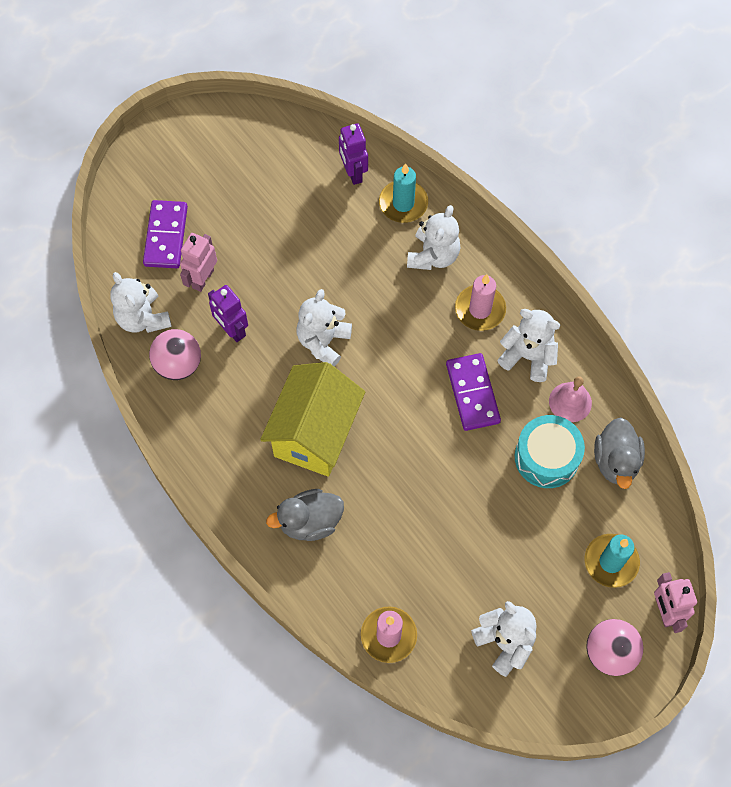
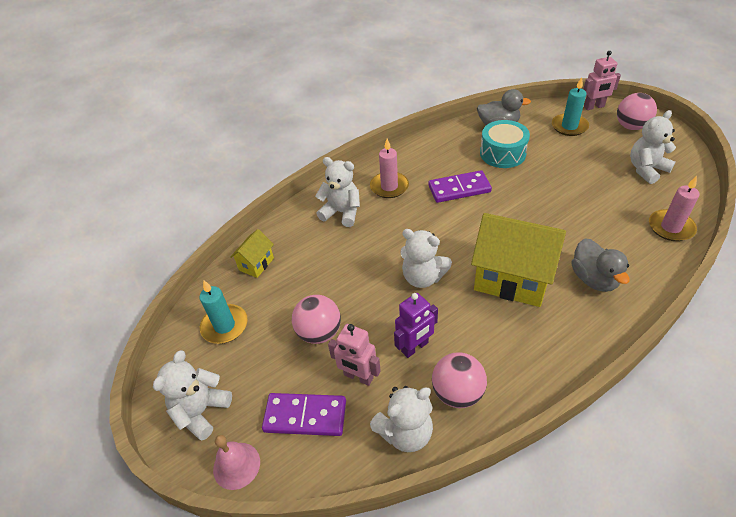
camera: 85 degrees left, 20 degrees down
purple robot [339,123,368,185] -> yellow house [230,229,274,278]
turquoise candle [379,163,428,223] -> turquoise candle moved to [200,281,248,344]
white teddy bear [497,309,560,382] -> white teddy bear moved to [153,350,232,440]
pink bell [549,376,592,422] -> pink bell moved to [213,435,260,490]
none -> pink ball [292,295,341,344]

